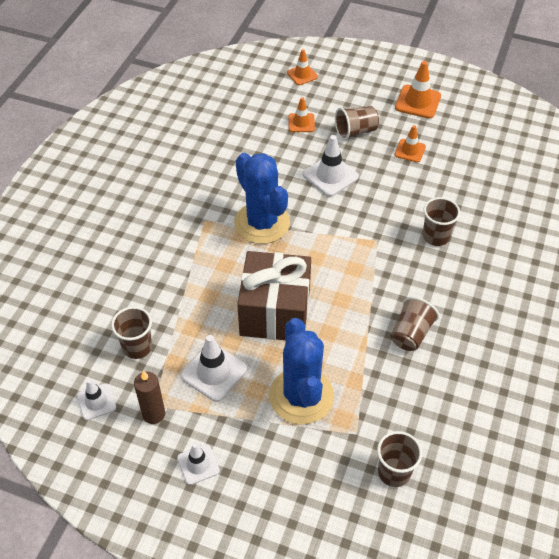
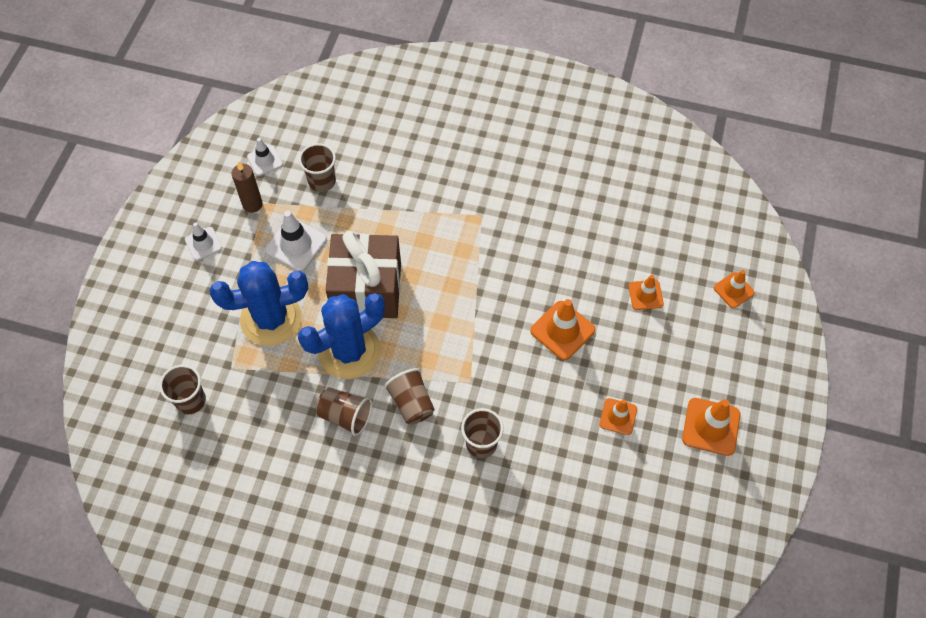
camera: 85 degrees right, 10 degrees up
blue cactus [234,153,290,244] -> blue cactus moved to [298,293,385,379]
white traffic cone [303,135,359,197] -> orange traffic cone [530,299,595,360]
brown cup [335,106,379,140] -> brown cup moved to [384,368,435,425]

